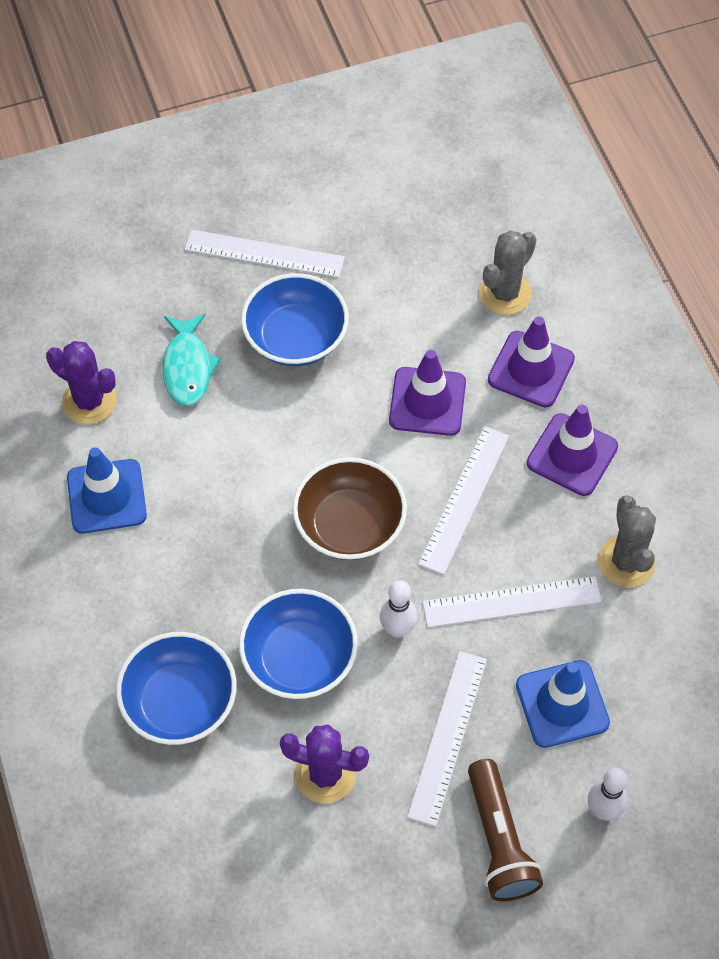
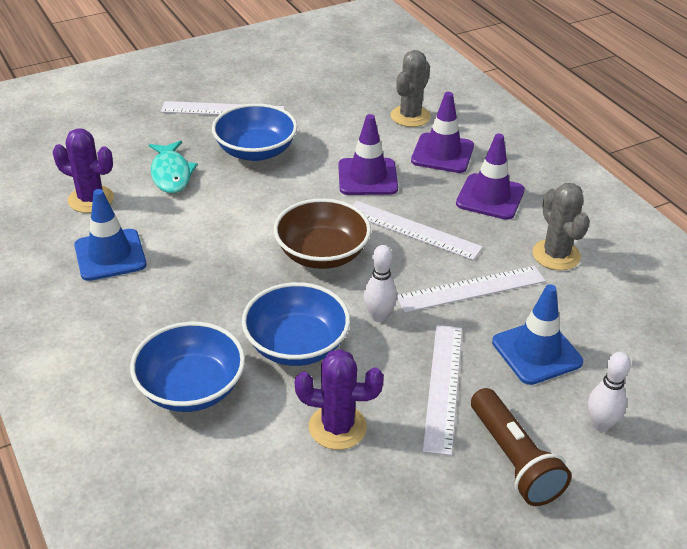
camera: 10 degrees left, 20 degrees down
white ruler [418,426,509,575] -> white ruler turned 75 degrees counterclockwise [353,201,483,260]

